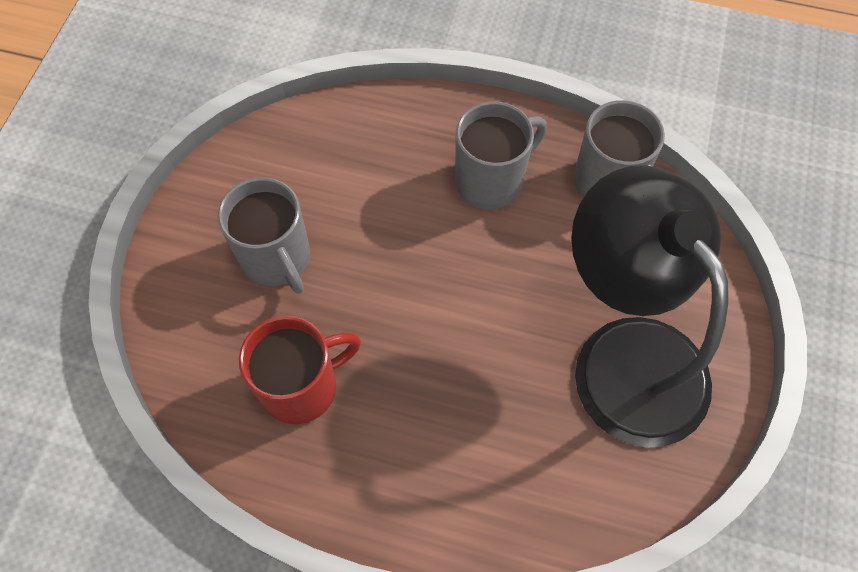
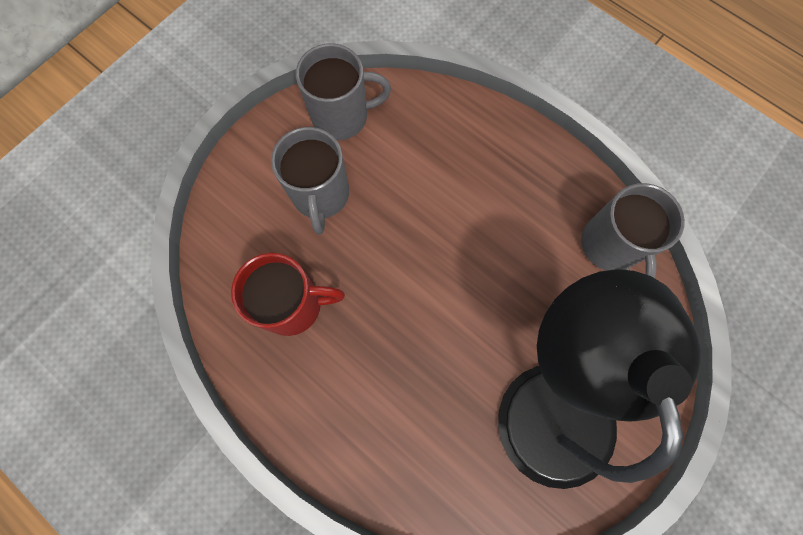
camera: 25 degrees right, 10 degrees up
grey mug [455,101,547,210] -> grey mug moved to [296,43,391,140]

